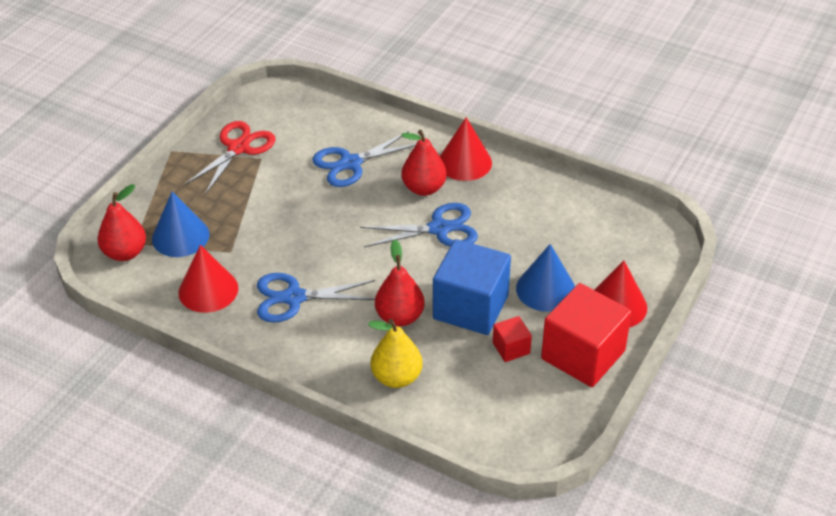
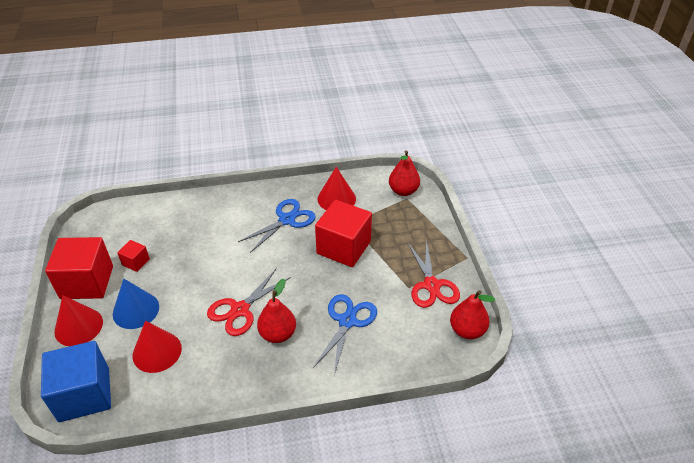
camera: 140 degrees right, 0 degrees up
blue cone [152,191,209,257] -> none
blue scissors [360,203,478,247] -> red scissors [207,268,291,336]
yellow pear [368,319,423,388] -> none
red pear [375,239,425,326] -> red pear moved to [450,290,495,339]
blue cube [433,239,511,335] -> blue cube moved to [41,341,111,422]
red cone [440,117,492,181] -> red cone moved to [133,321,182,373]
none -> red cube [315,200,372,267]

